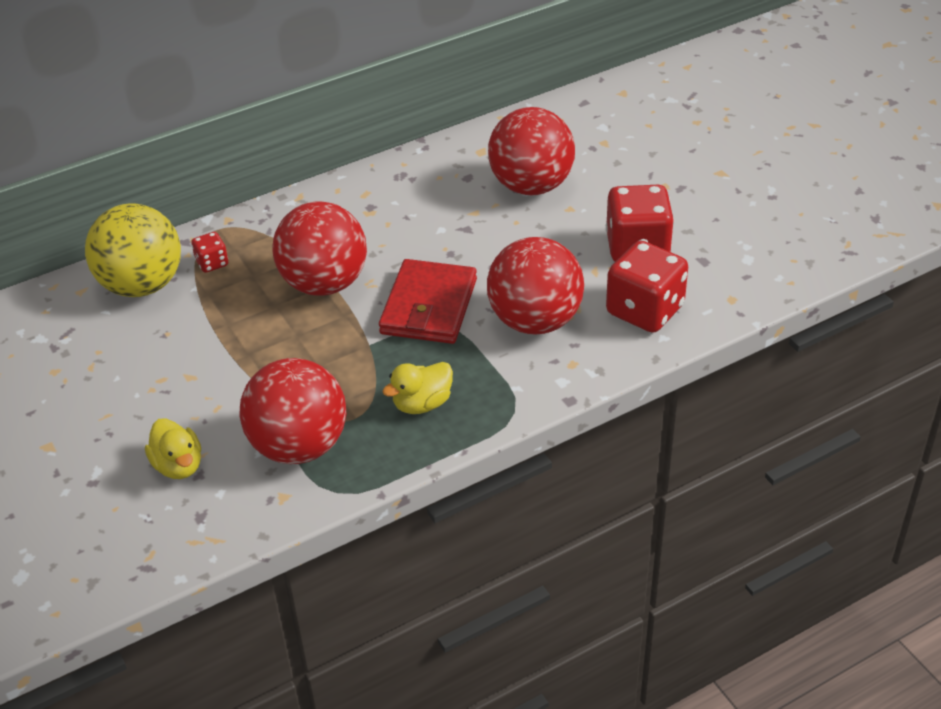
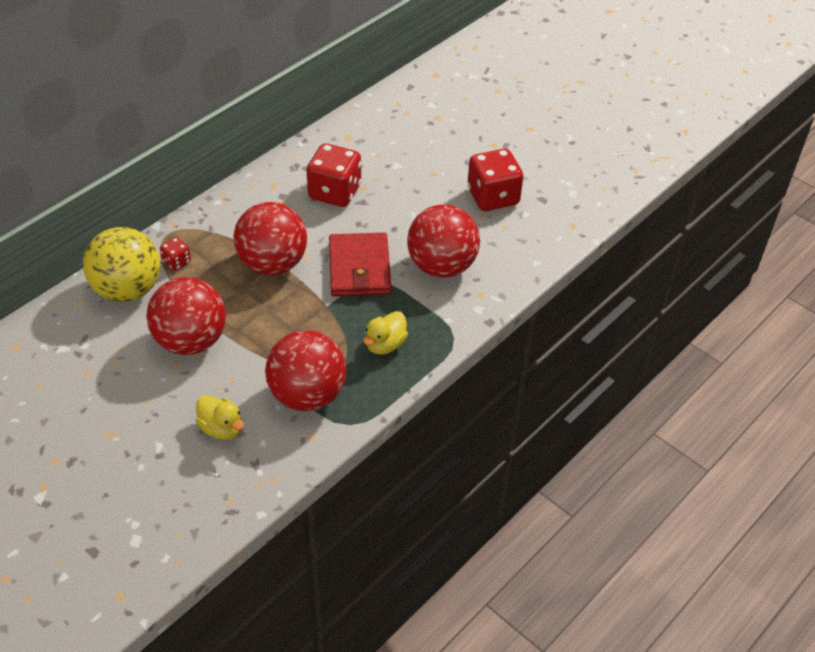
camera: 20 degrees left, 5 degrees up
red ball [488,107,575,195] -> red ball moved to [146,277,226,355]
red dice [606,241,688,333] -> red dice moved to [306,143,361,207]

